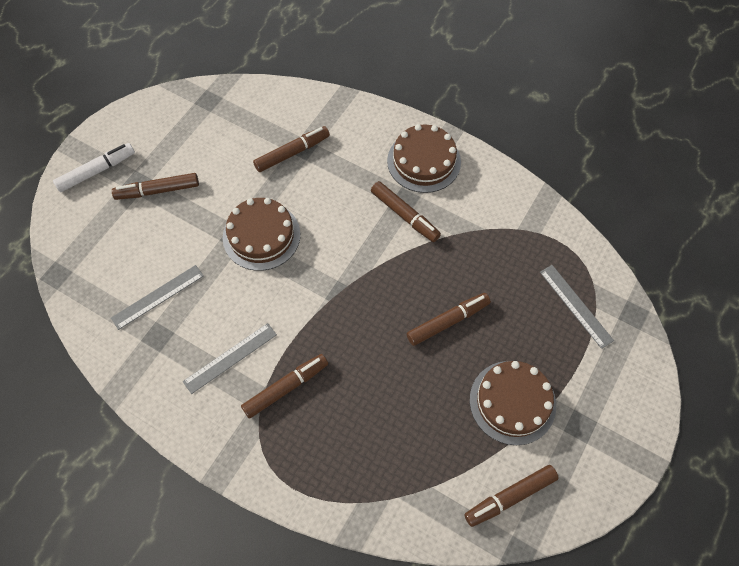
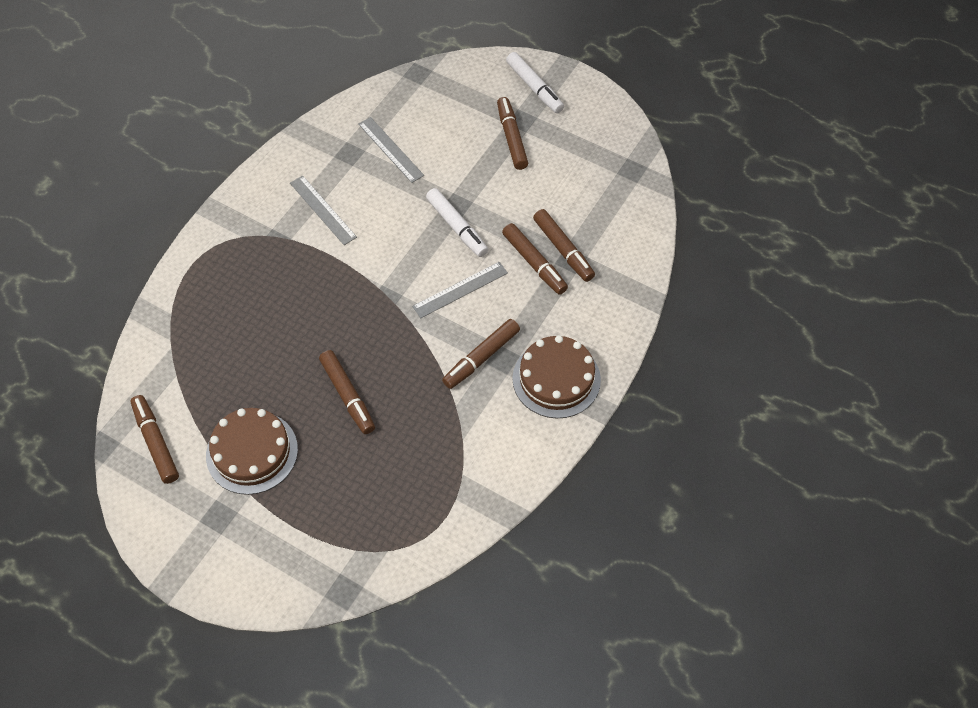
camera: 90 degrees right, 5 degrees down
brown cake [223,198,300,271] -> white marker [426,188,488,257]
brown marker [241,354,328,419] -> brown marker moved to [502,223,568,295]
grey ruler [540,265,614,349] -> grey ruler moved to [412,262,508,318]

